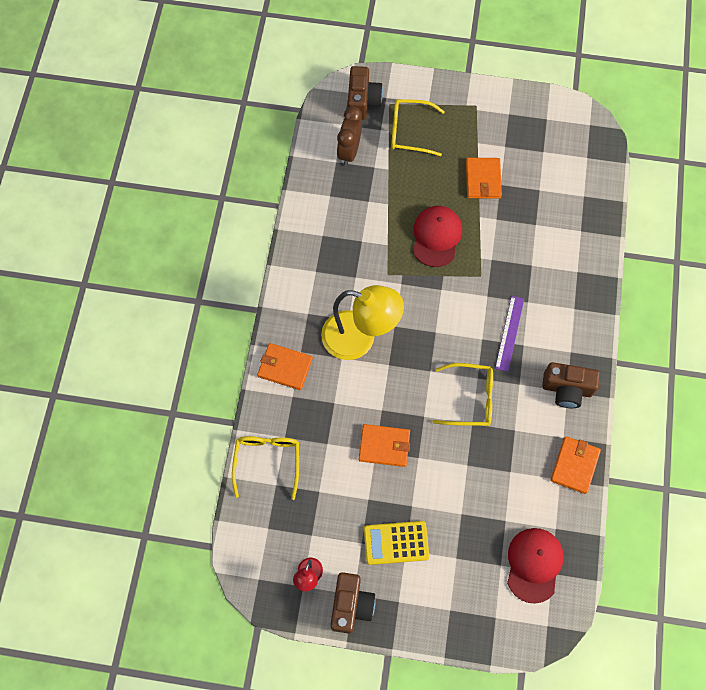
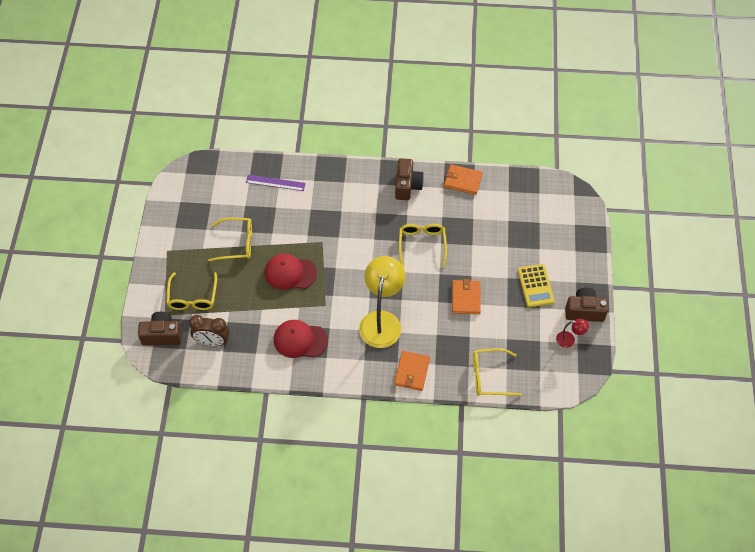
camera: 95 degrees left, 10 degrees down
orange wallet [466,158,502,199] -> yellow glasses [208,218,252,262]
purple ruler [495,296,524,372] -> purple ruler moved to [246,175,306,191]
red cap [507,528,564,604] -> red cap moved to [274,320,328,358]

